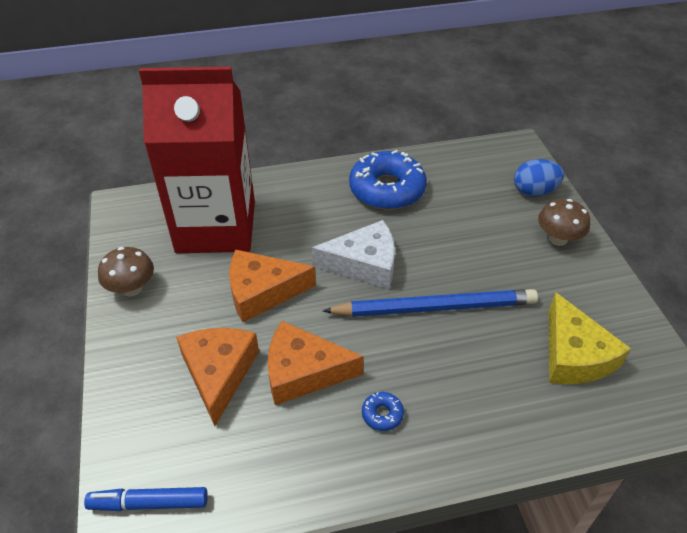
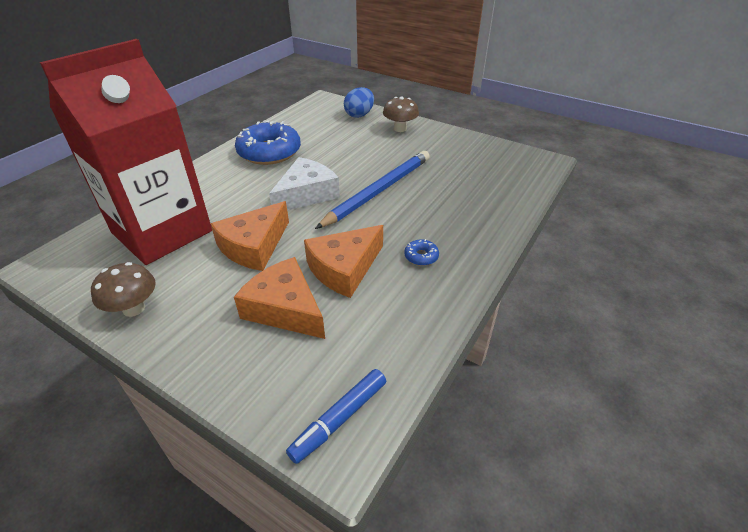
camera: 45 degrees left, 5 degrees down
yellow cheese [549,292,631,384] -> none

